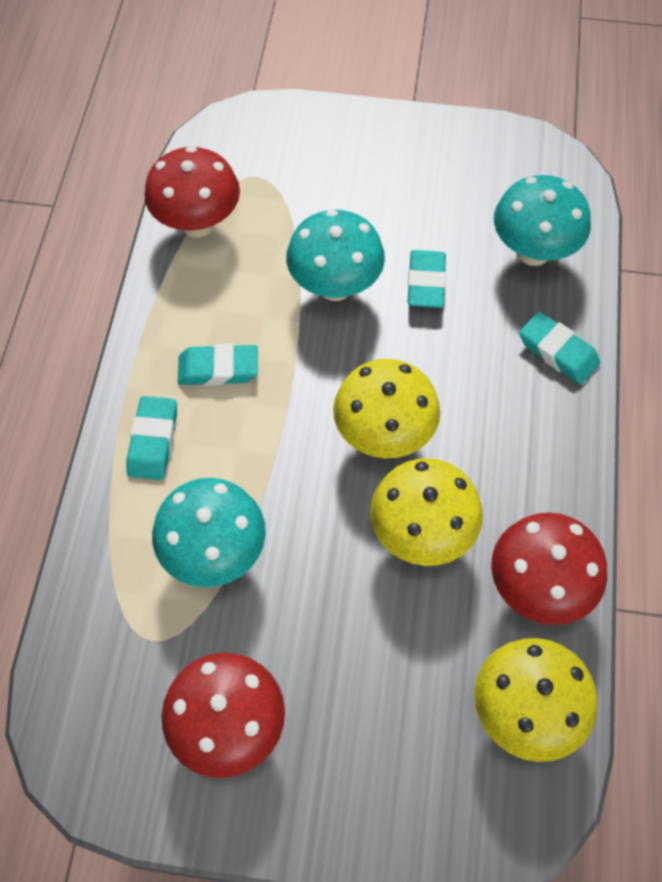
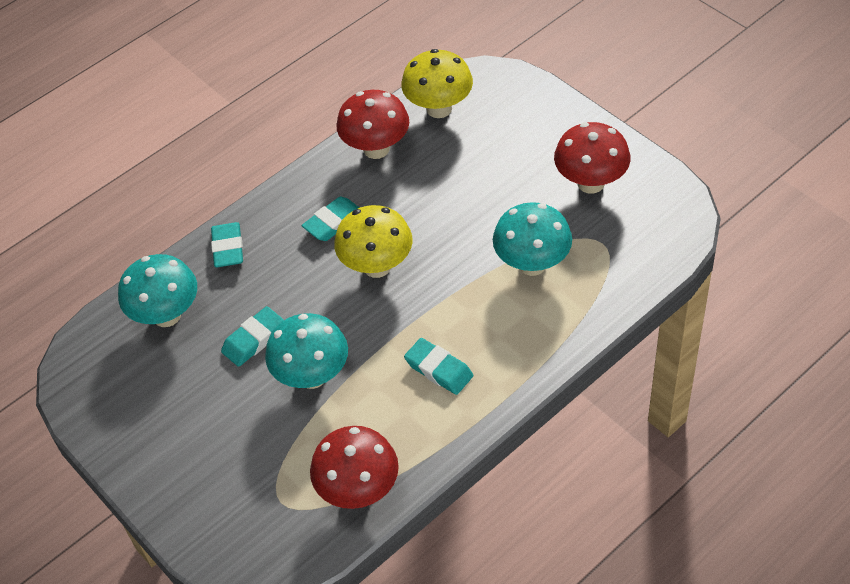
camera: 135 degrees left, 10 degrees down
turquoise eraser [126,396,177,480] -> turquoise eraser moved to [302,197,359,241]
yellow mushroom [370,458,483,566] -> none

